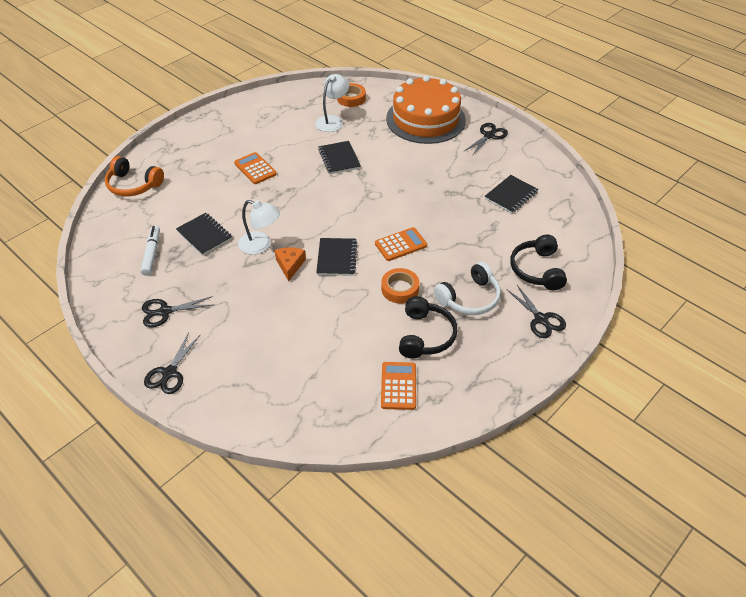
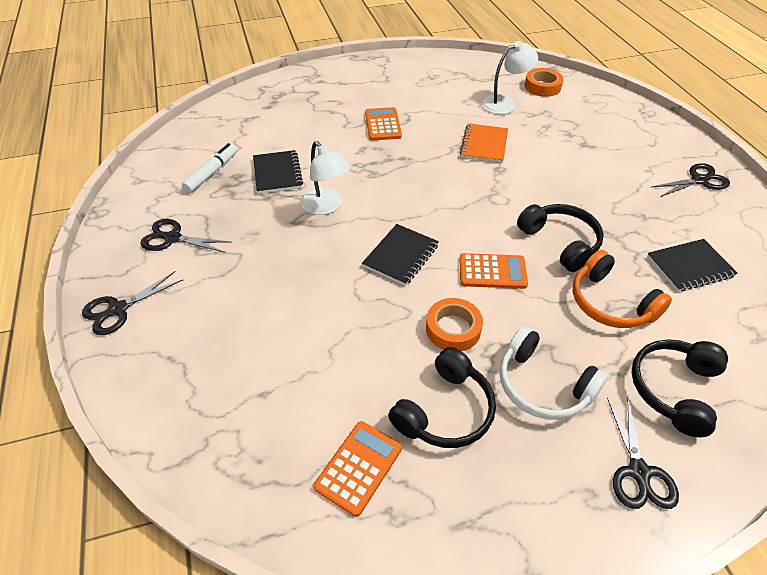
camera: 30 degrees right, 0 degrees up
orange headphones [105,156,164,196] -> orange headphones moved to [572,250,672,328]
orange cheese [275,248,306,281] -> none
black notebook [318,141,361,174] -> orange notebook [460,123,508,163]
orange cake [386,75,466,144] -> none
white headphones [434,262,501,315] -> white headphones turned 45 degrees clockwise [500,326,608,420]
none -> black headphones [517,204,604,272]

